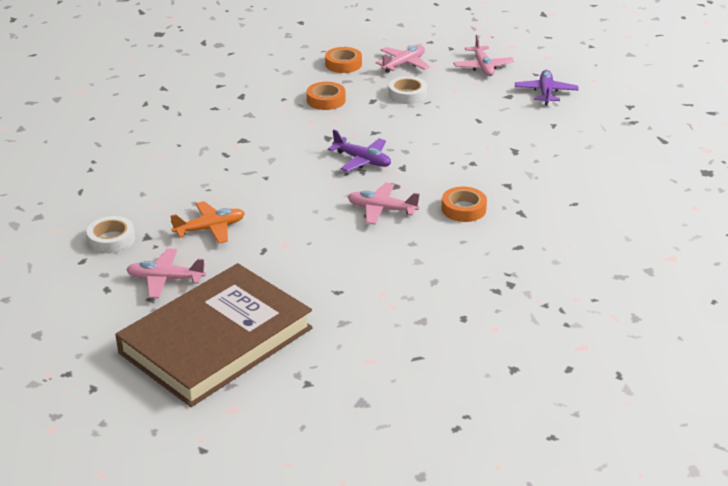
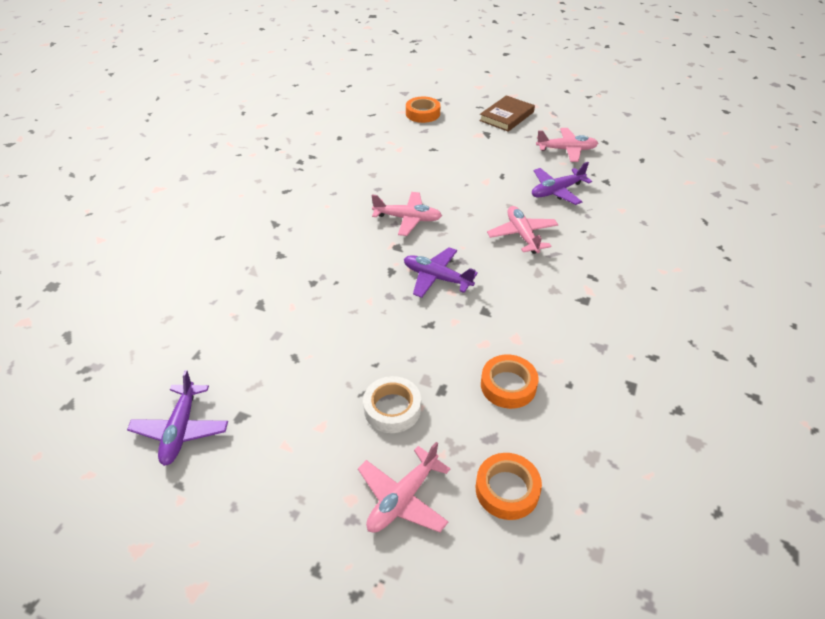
camera: 175 degrees right, 10 degrees up
white tape [86,216,135,254] -> none
brown book [115,263,313,407] -> brown book [479,95,535,132], size x0.45
orange plane [170,201,245,244] -> purple plane [532,162,592,205]
orange tape [442,187,487,222] -> orange tape moved to [406,97,441,123]
pink plane [453,34,514,76] -> pink plane moved to [487,206,558,254]

